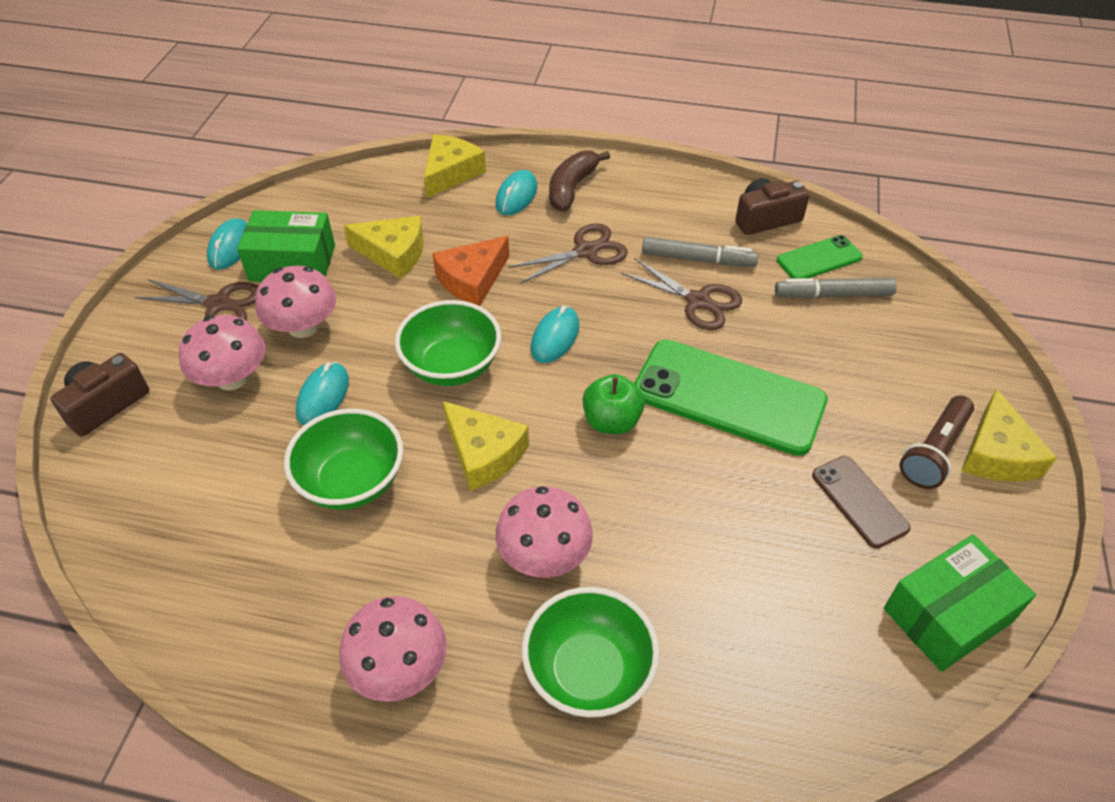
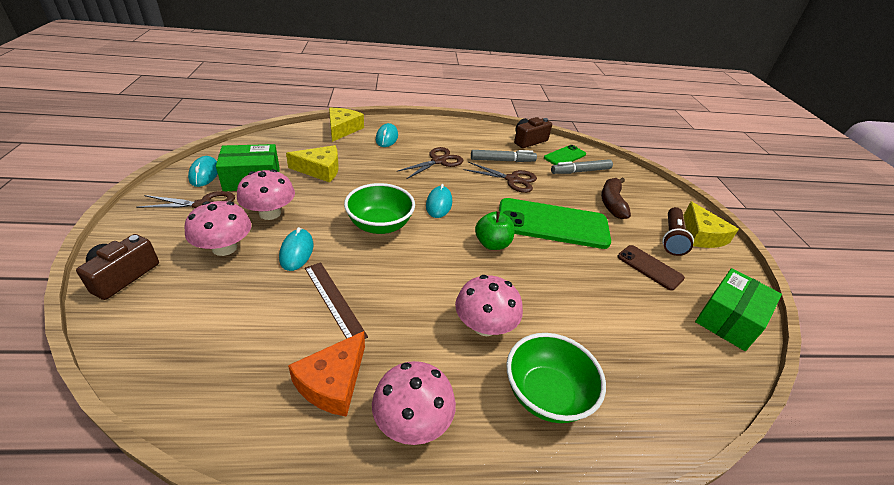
camera: 20 degrees left, 10 degrees down
green bowl [284,409,403,510] -> brown ruler [305,262,368,339]
orange cheese [432,236,509,306] -> orange cheese moved to [288,331,365,417]
yellow cheese [443,401,529,491] -> none
brown banana [549,150,610,212] -> brown banana moved to [601,178,631,219]

